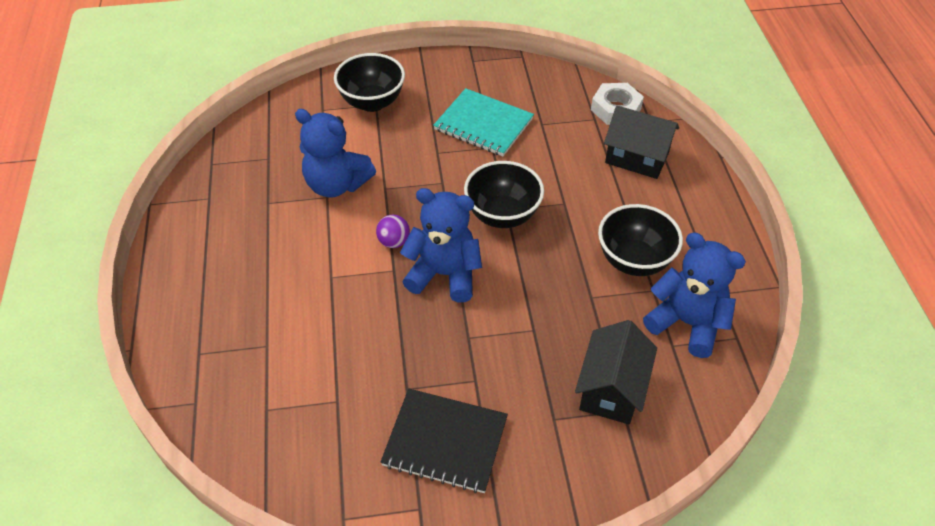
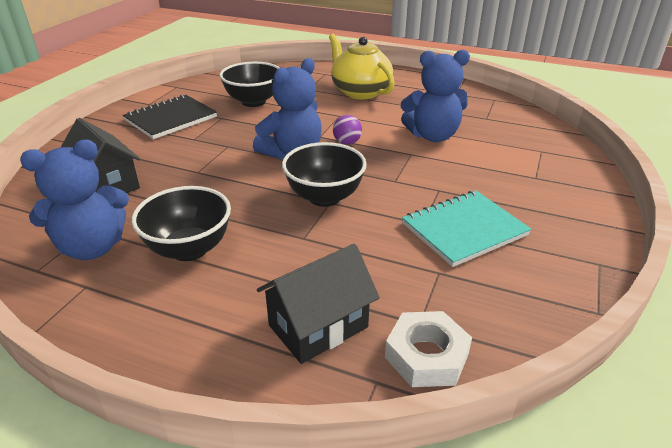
camera: 120 degrees right, 15 degrees down
blue teddy bear [295,109,376,197] -> blue teddy bear turned 150 degrees counterclockwise [401,50,470,142]
black bowl [334,53,405,112] -> black bowl moved to [219,62,279,107]
none -> yellow teapot [329,34,395,100]

